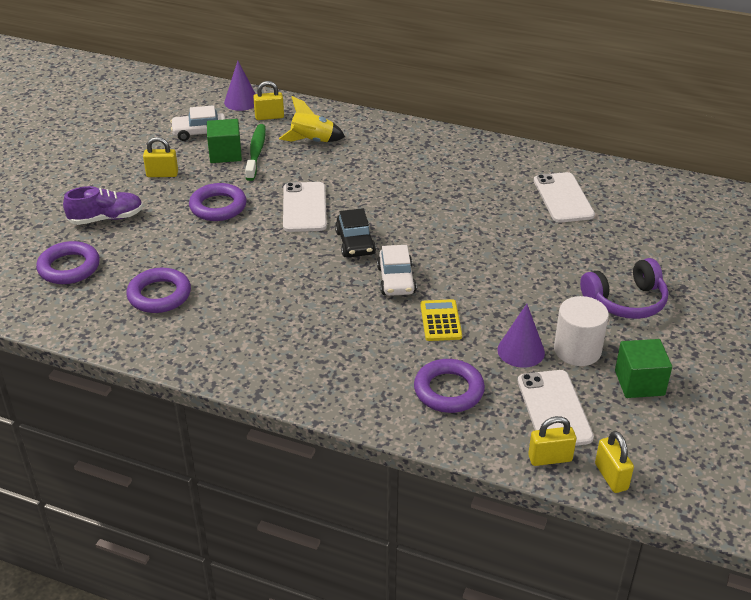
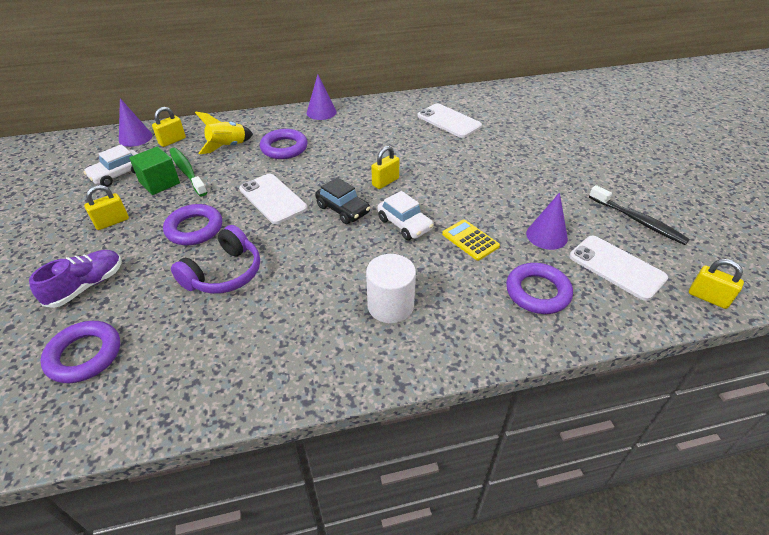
camera: 35 degrees left, 5 degrees up
purple ring [126,268,191,313] -> purple ring moved to [260,129,308,159]
yellow padlock [528,416,576,466] -> yellow padlock moved to [371,146,399,189]
white cylinder [554,296,609,366] -> white cylinder moved to [366,254,416,323]
purple headphones [580,258,668,319] -> purple headphones moved to [171,225,260,294]
green cube [615,339,672,398] -> black toothbrush [589,185,690,245]
none -> purple cone [307,75,337,120]

